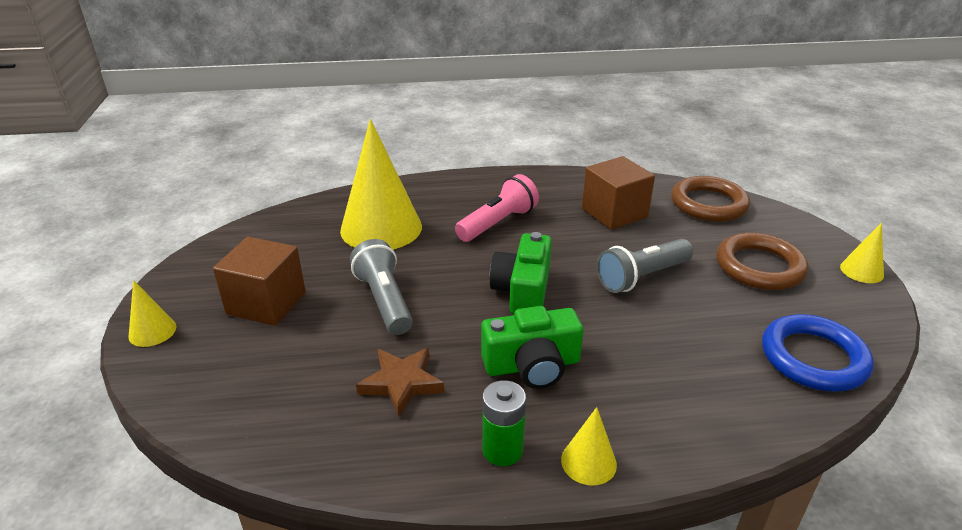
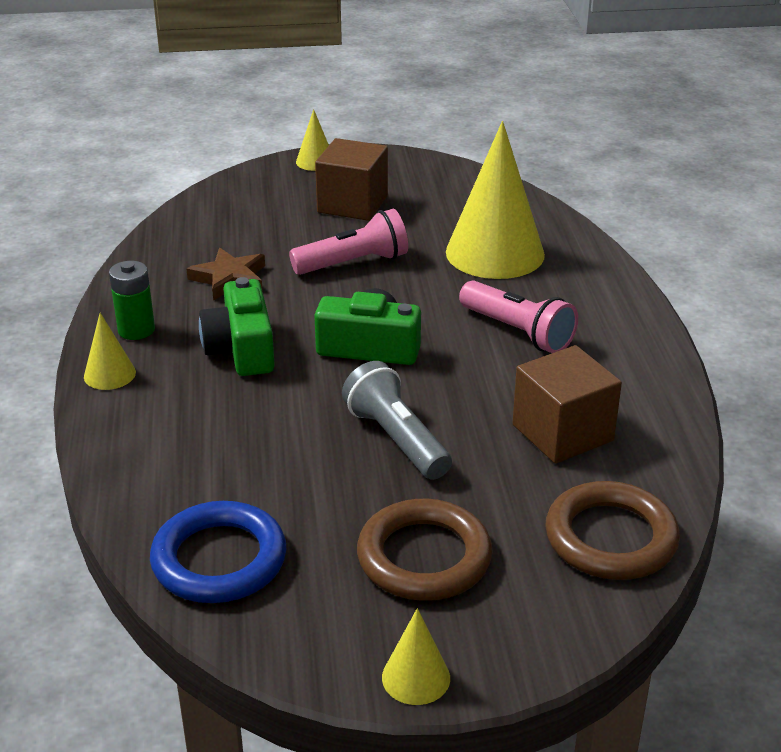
camera: 90 degrees right, 0 degrees up
grey flashlight [350,239,413,335] -> pink flashlight [289,209,408,275]

